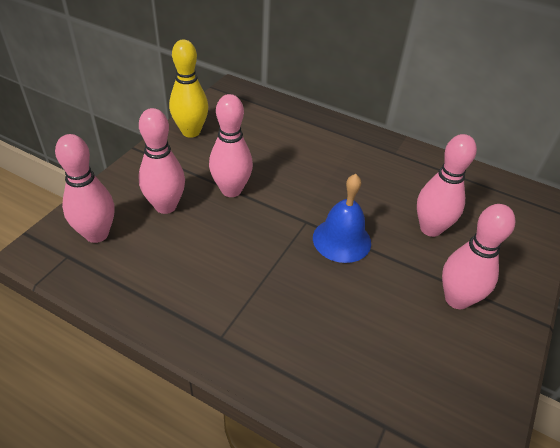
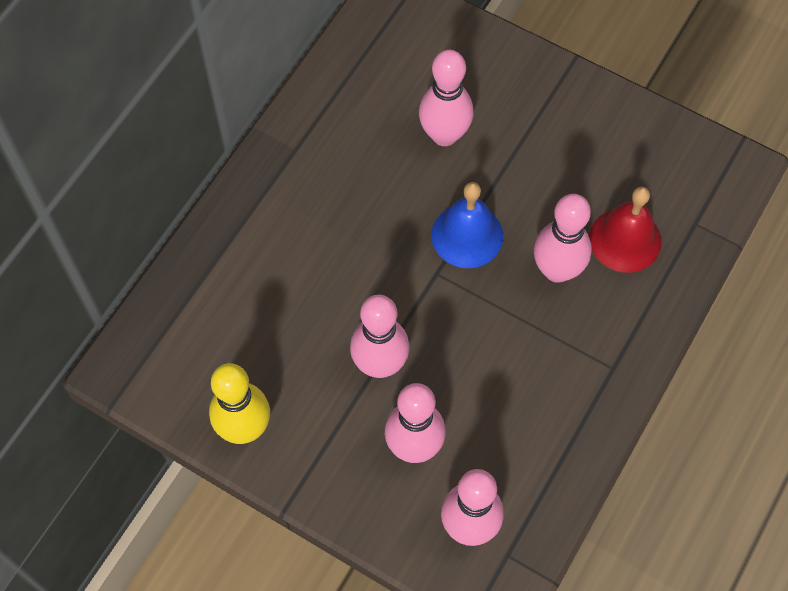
camera: 85 degrees left, 20 degrees up
pink bowling pin [442,204,515,309] -> pink bowling pin moved to [534,194,592,283]
none -> red bell [589,187,662,273]

